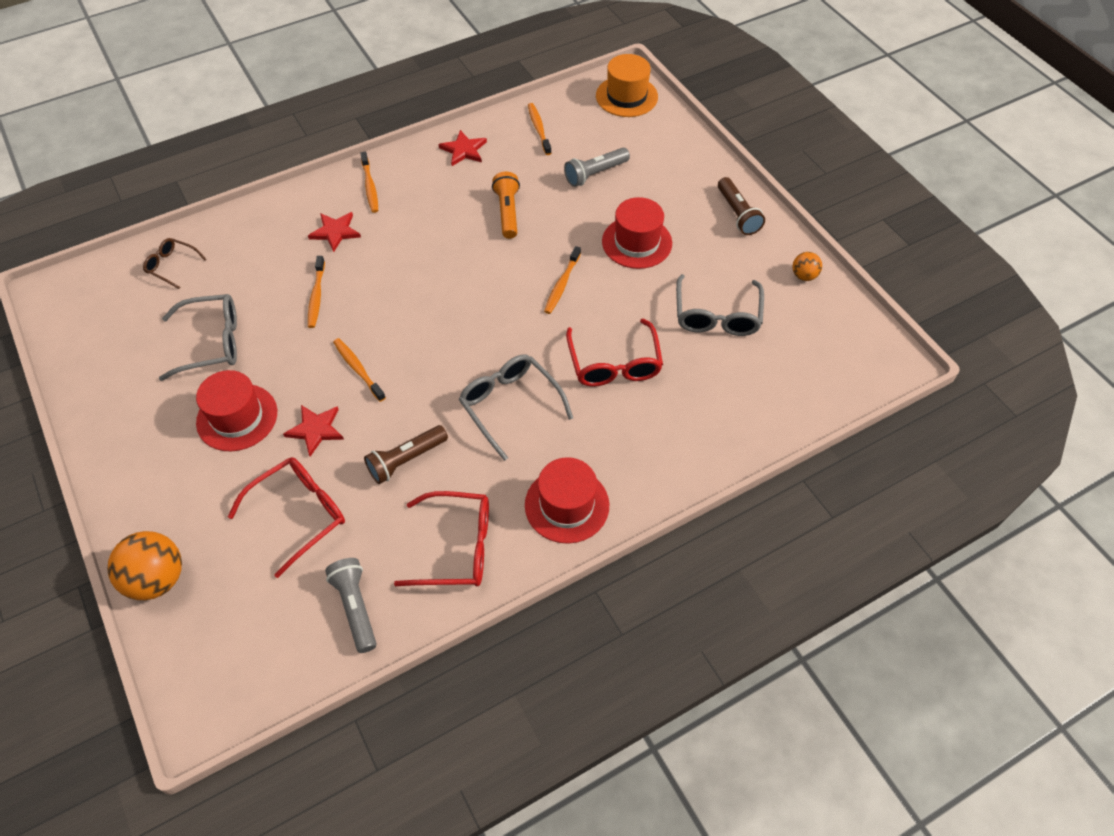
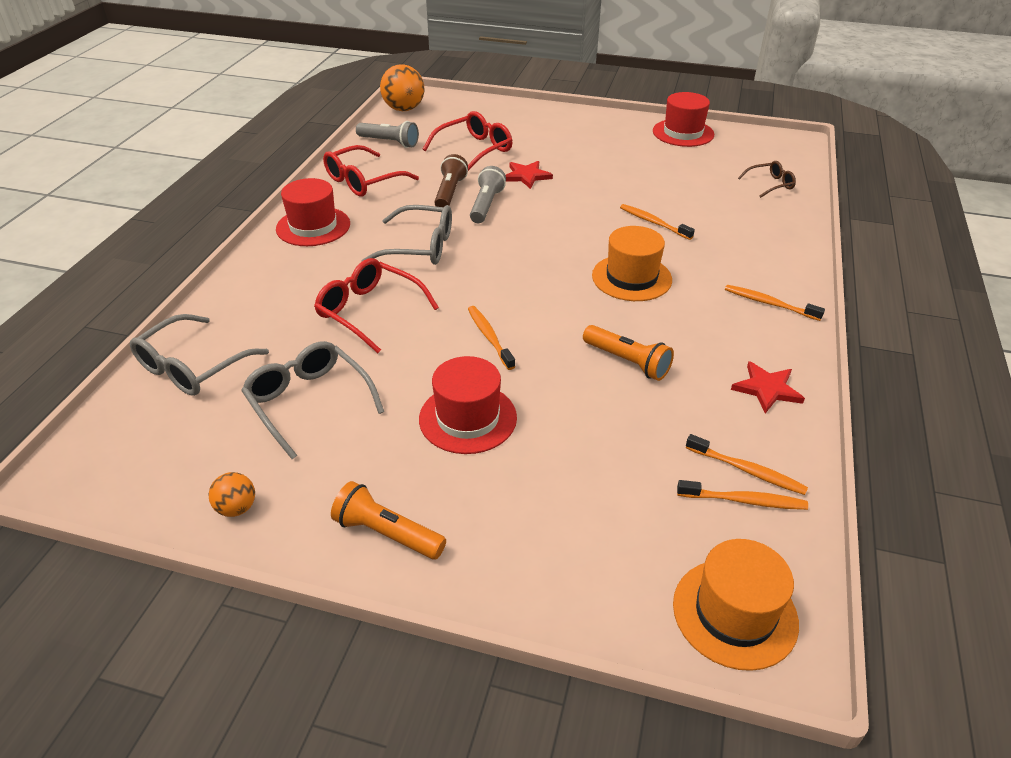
camera: 135 degrees right, 15 degrees down
orange ball [107,531,182,600] -> orange ball moved to [380,65,424,111]
grey glasses [159,294,237,381] -> grey glasses moved to [130,314,269,396]
red hat [196,370,277,451] -> red hat moved to [653,92,714,147]
red glasses [228,457,345,578] -> red glasses turned 135 degrees counterclockwise [423,111,512,171]
red star [308,212,361,252] -> none
orange toothbrush [333,338,386,402] -> orange toothbrush moved to [677,480,808,510]
grey flashlight [564,148,630,187] -> grey flashlight moved to [470,166,506,223]
brown flashlight [718,177,765,235] -> orange flashlight [331,481,446,559]
none -> orange hat [592,226,672,301]

